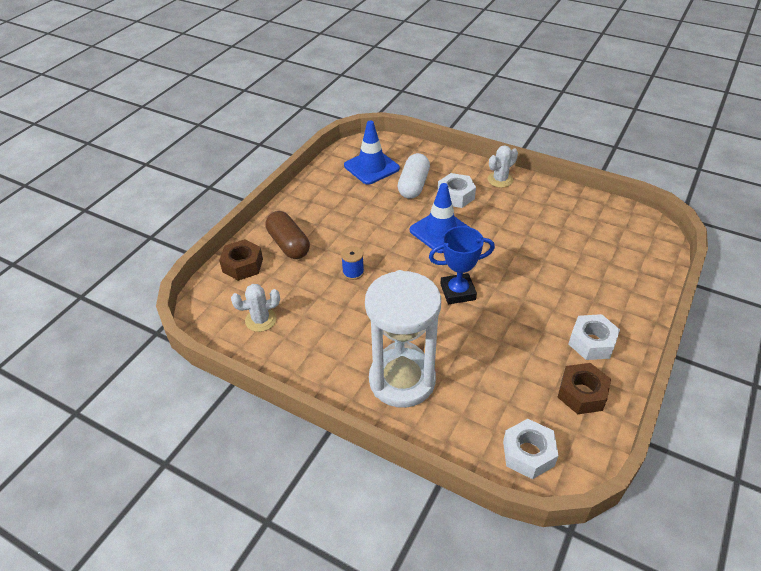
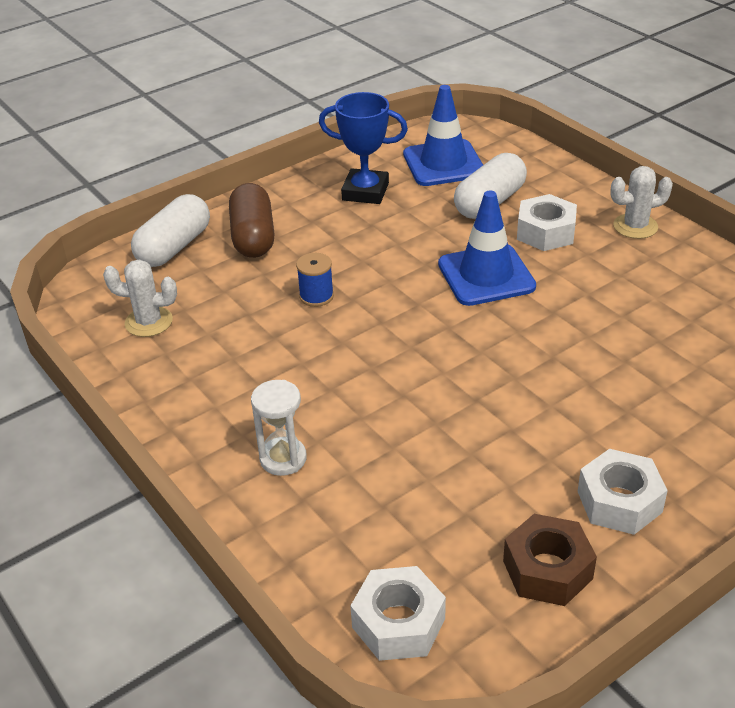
camera: 25 degrees right, 5 degrees down
brown nut [219,239,263,281] -> white capsule [131,194,210,267]
white hourglass [365,270,441,408] -> white hourglass [251,380,307,476], size x0.44
blue trophy [429,226,495,304] -> blue trophy moved to [319,92,408,204]

